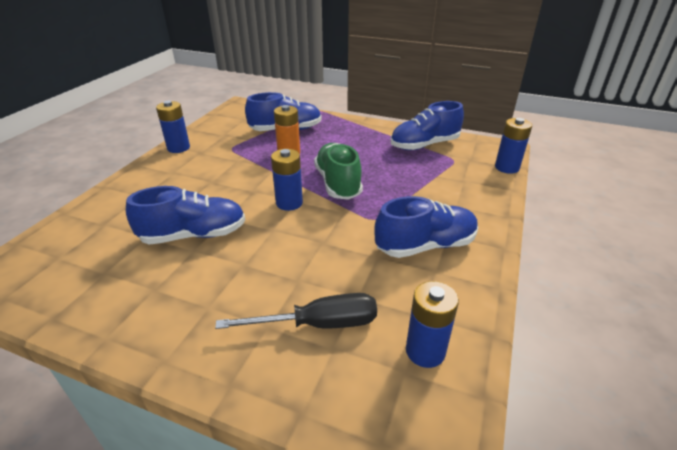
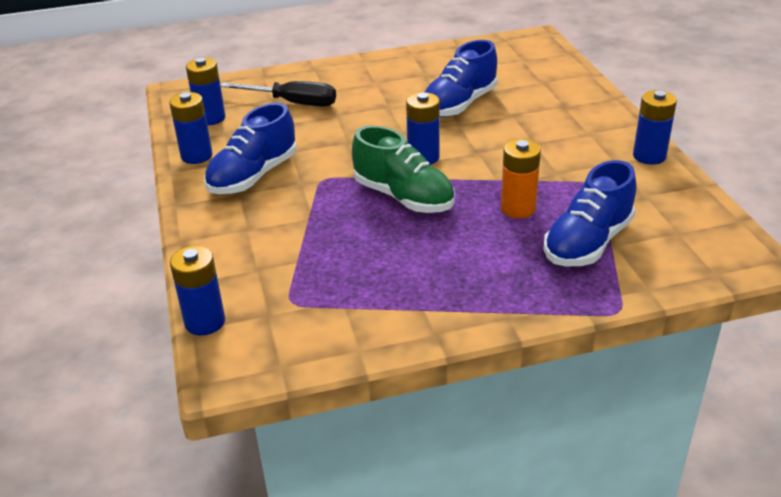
camera: 145 degrees right, 0 degrees up
black screwdriver [215,293,377,329] -> black screwdriver turned 120 degrees counterclockwise [220,81,336,107]
blue shoe [390,101,464,150] -> none
none -> blue battery [170,92,212,164]

